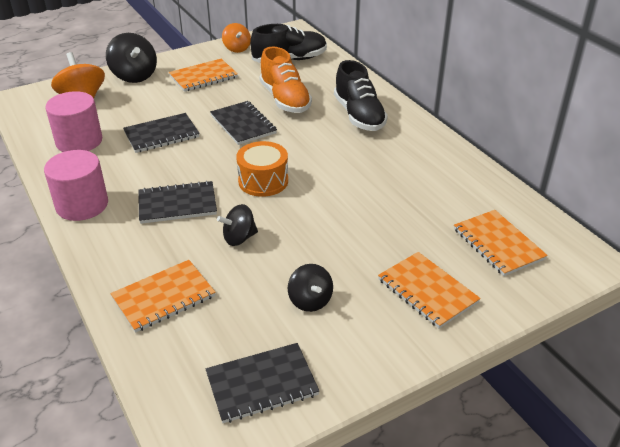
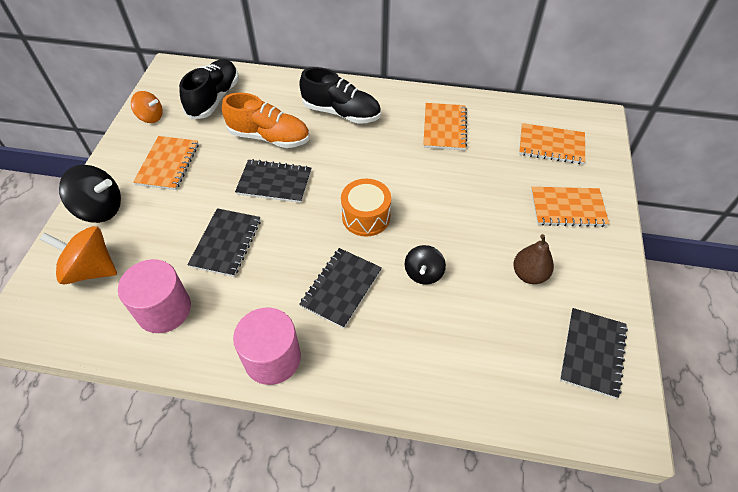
camera: 50 degrees left, 15 degrees up
orange notebook [111,260,216,333] -> orange notebook moved to [423,103,467,150]
black spinning top [288,264,333,312] -> brown pear [513,234,554,284]

